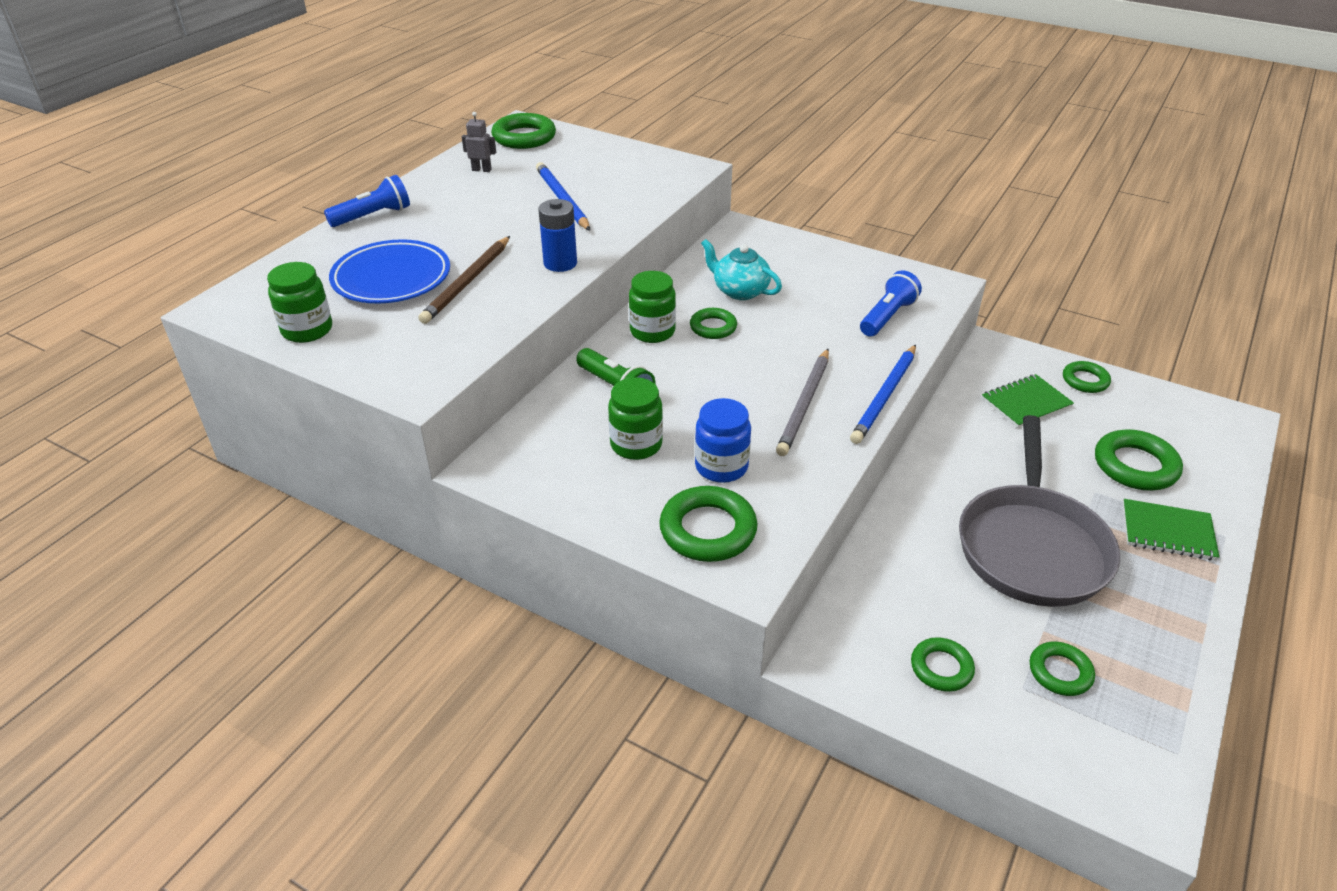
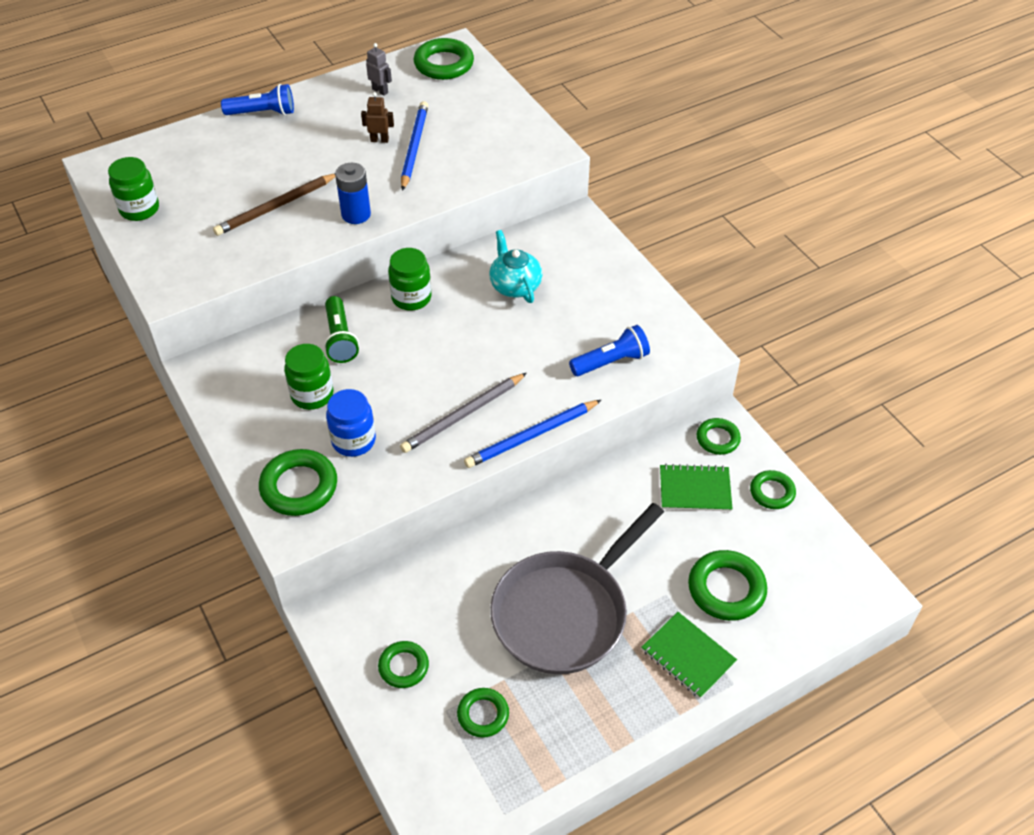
camera: 30 degrees right, 10 degrees up
blue plate [329,239,450,304] -> none
green ring [690,308,737,339] -> green ring moved to [696,418,741,455]
none -> brown robot [361,92,394,143]

